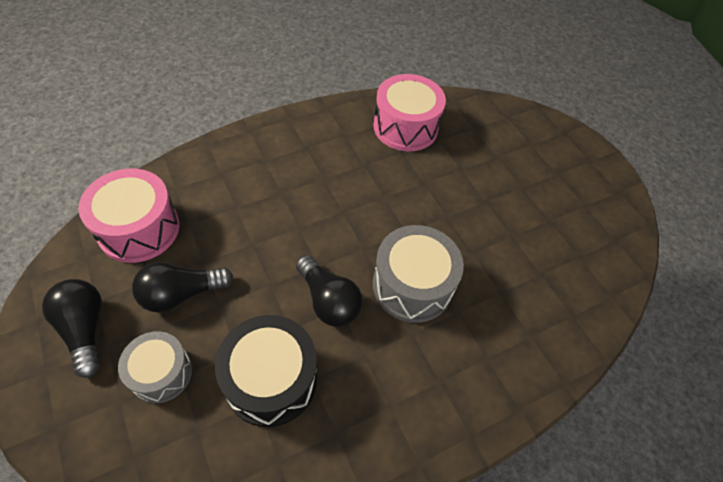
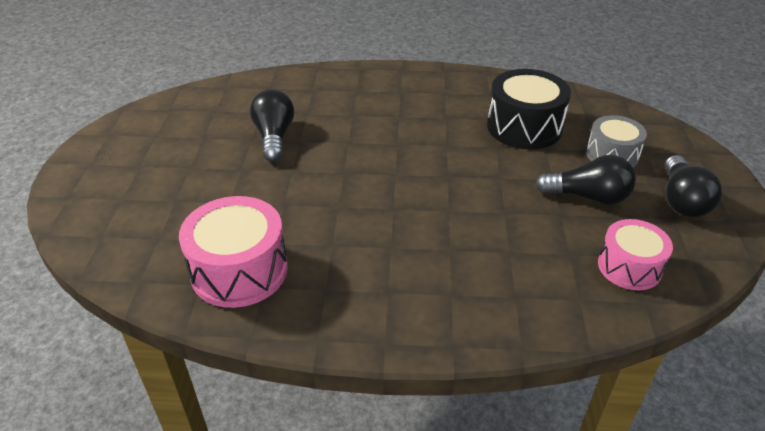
camera: 145 degrees left, 15 degrees down
pink drum [78,168,180,263] -> pink drum [598,219,673,290], size x0.65
black light bulb [296,255,363,327] -> black light bulb moved to [250,89,294,162]
grey drum [373,225,464,323] -> none

